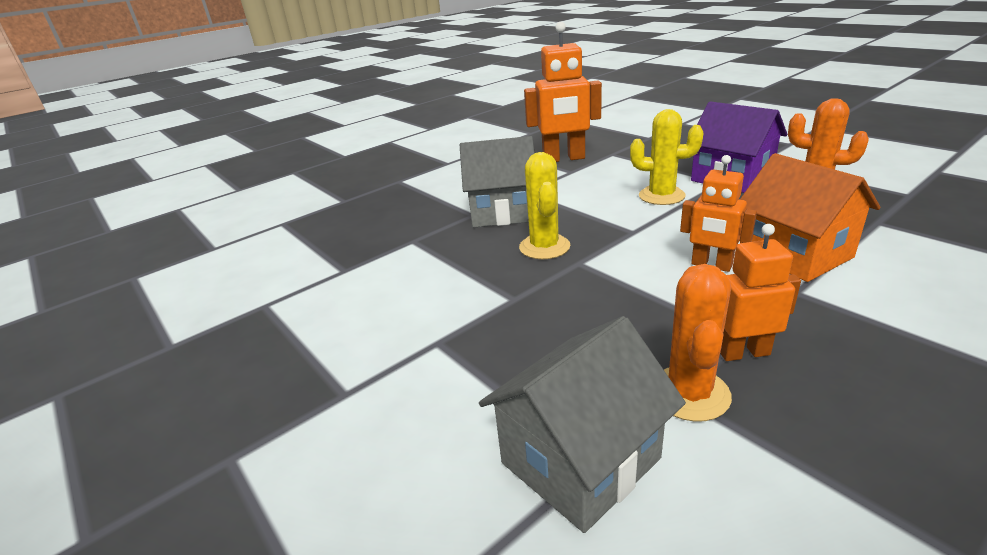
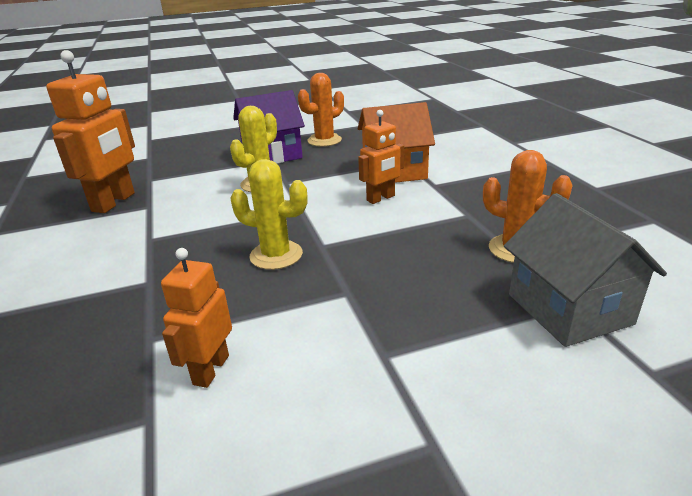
camera: 70 degrees left, 0 degrees up
grey house [460,136,534,227] -> none
orange robot [720,224,801,361] -> orange robot moved to [161,248,232,388]

